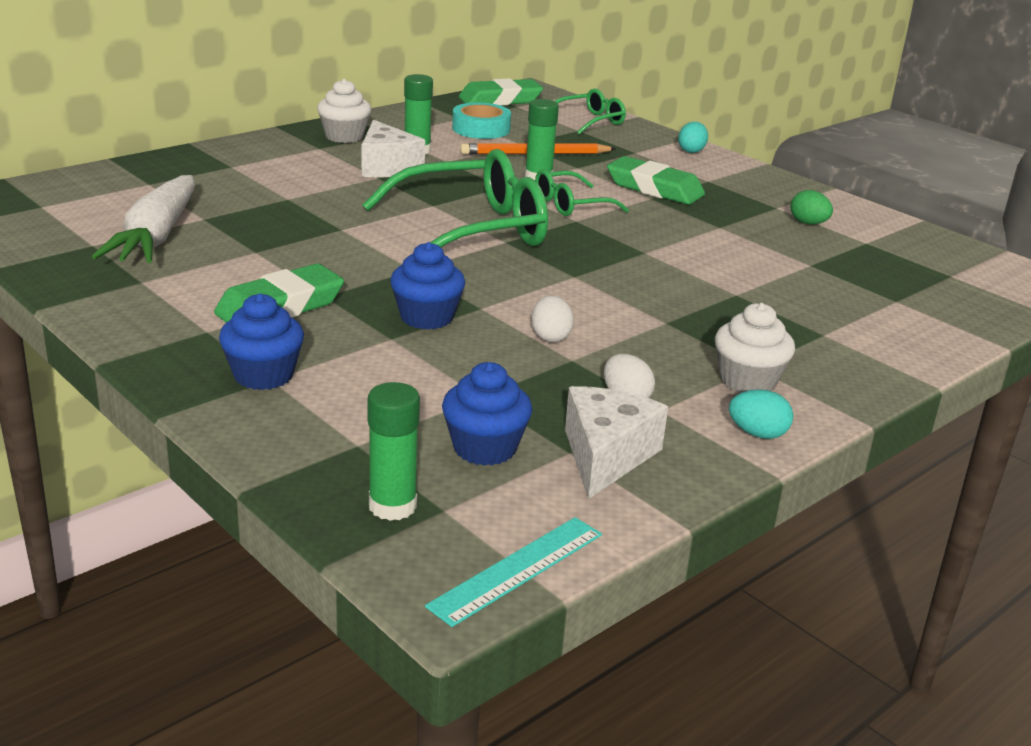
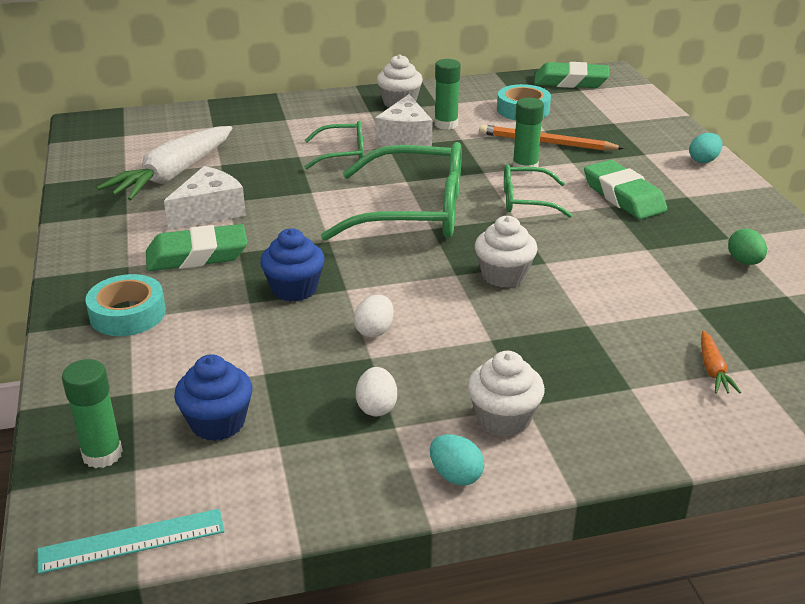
camera: 30 degrees right, 5 degrees up
blue cupcake [219,294,304,390] -> turquoise tape [85,274,166,336]
green glasses [555,88,626,134] -> green glasses moved to [305,121,364,169]
white cheese [565,386,668,499] -> white cheese moved to [164,166,246,230]
none -> white cupcake [475,216,538,288]
none -> orange carrot [701,331,742,394]

